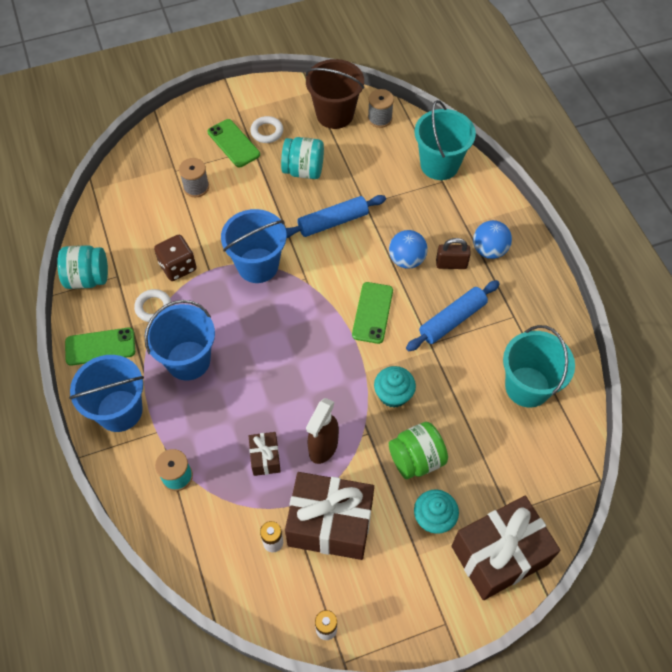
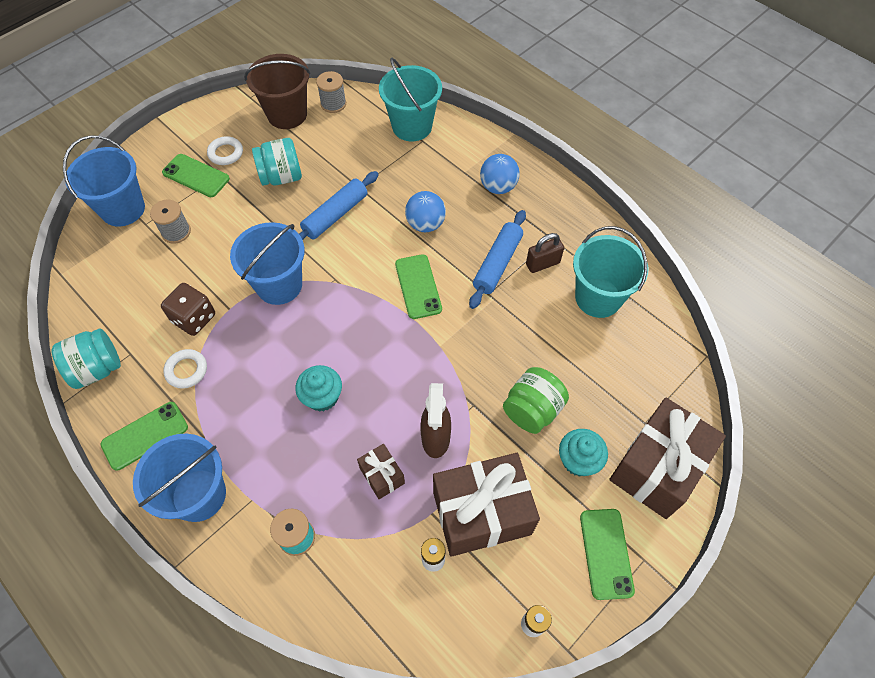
camera: 25 degrees left, 0 degrees up
blue bucket [145,300,215,381] -> blue bucket moved to [63,136,145,227]
turquoise cupcake [374,366,416,408] -> turquoise cupcake moved to [295,365,342,412]
brown padlock [436,238,471,269] -> brown padlock moved to [526,233,564,273]
none -> green phone [580,509,635,600]

